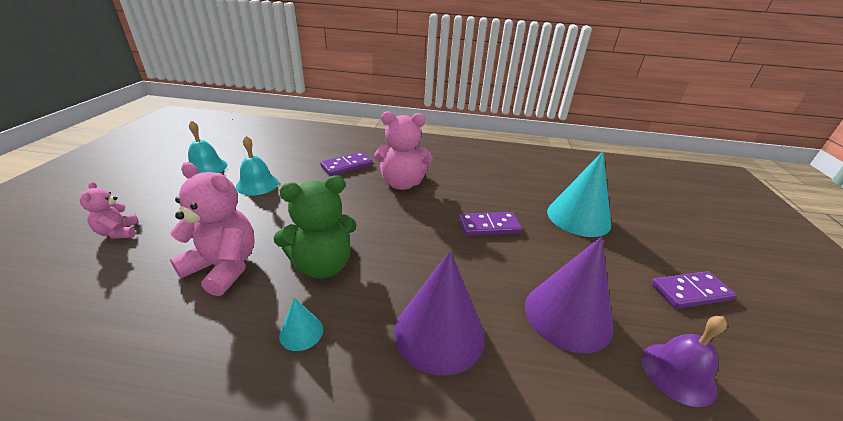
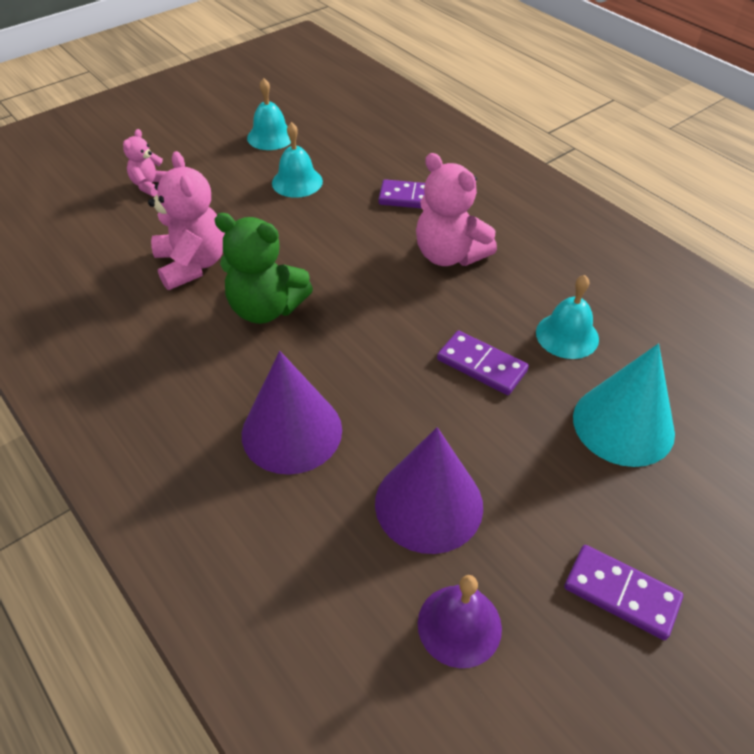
camera: 45 degrees right, 15 degrees up
turquoise cone [279,298,323,351] -> none
none -> turquoise bell [536,275,599,359]

